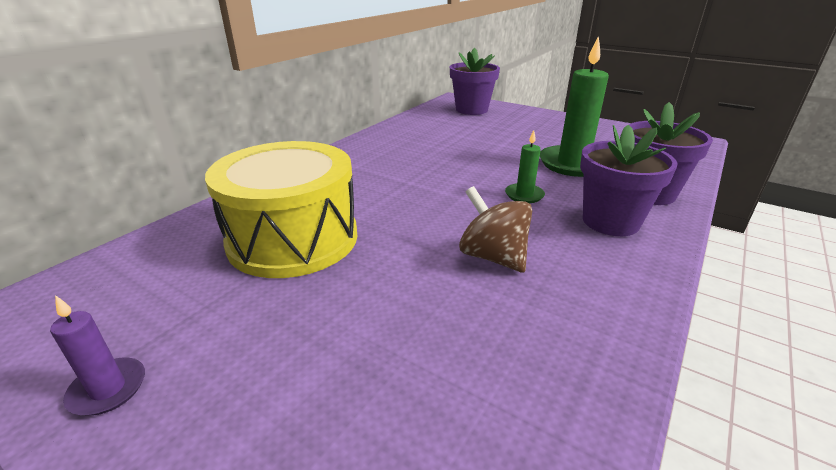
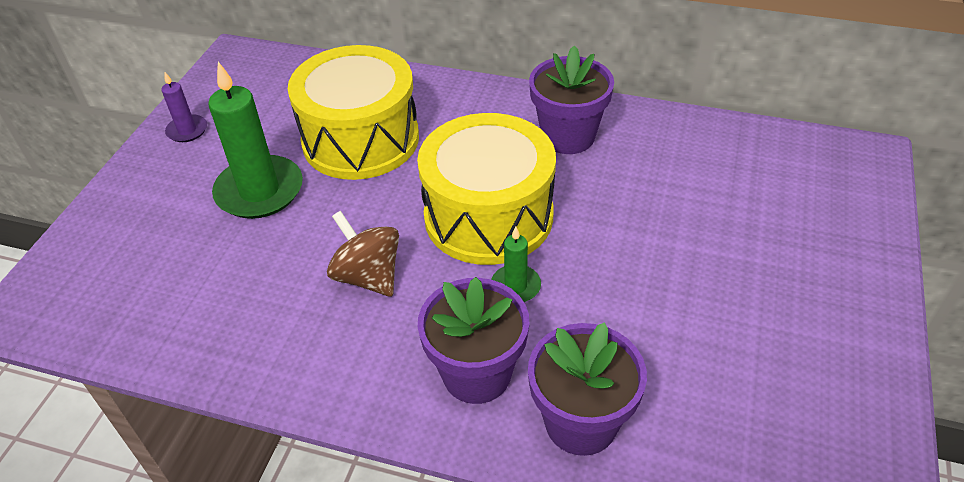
camera: 75 degrees right, 15 degrees up
purple flower pot [450,48,500,115] -> purple flower pot moved to [529,46,614,154]
brown spinning top [459,186,532,273] -> brown spinning top turned 75 degrees counterclockwise [327,211,399,297]
green candle [540,36,609,177] -> green candle moved to [208,62,303,219]
none -> yellow drum [417,113,556,265]

